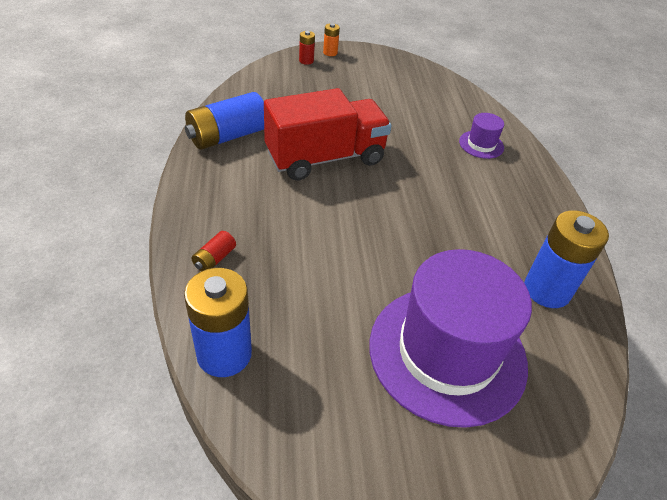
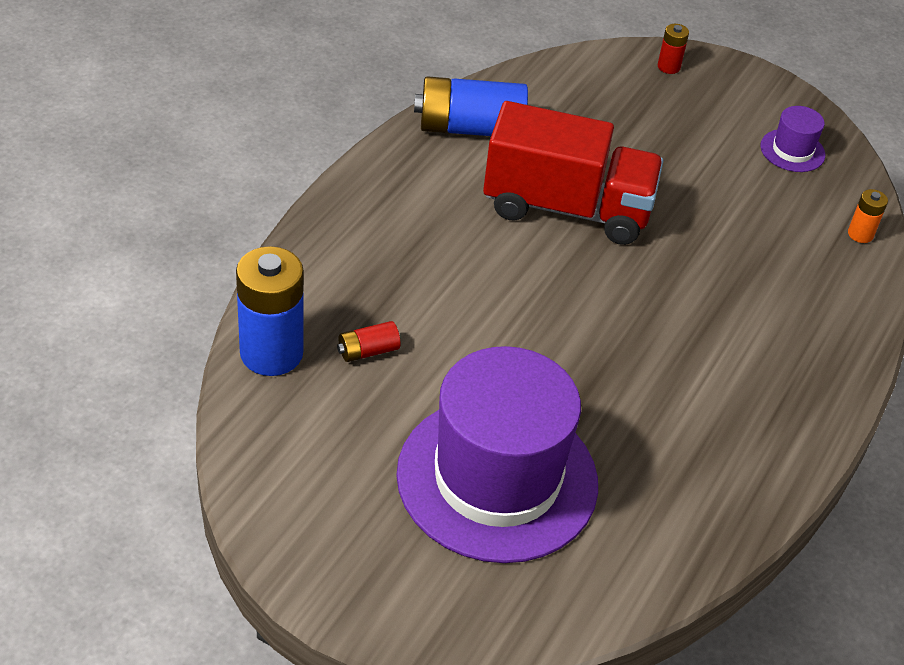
camera: 35 degrees right, 0 degrees up
red battery [191,231,236,271] -> red battery moved to [337,321,400,362]
orange battery [323,23,340,56] -> orange battery moved to [848,189,888,243]
purple hat [459,113,504,159] -> purple hat moved to [760,106,825,172]
blue battery [524,210,609,308] -> none

